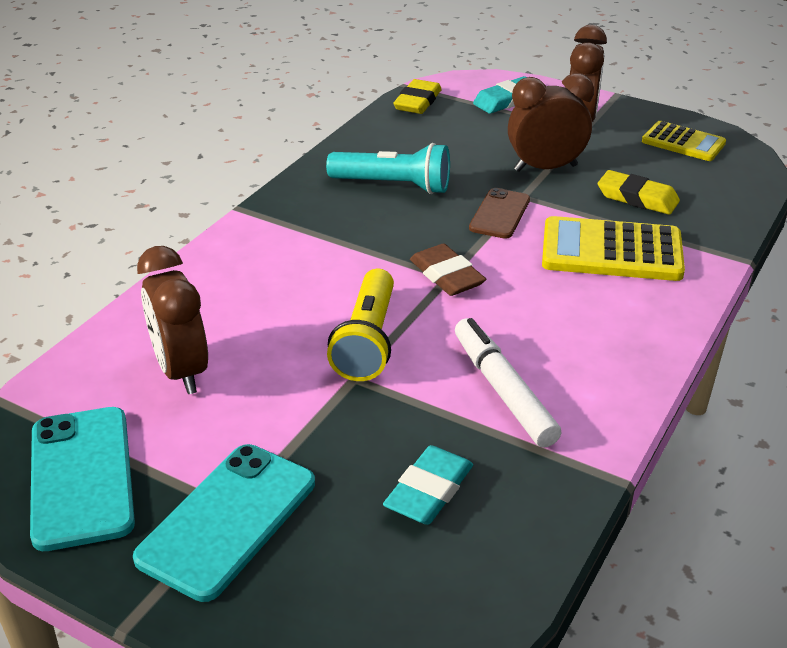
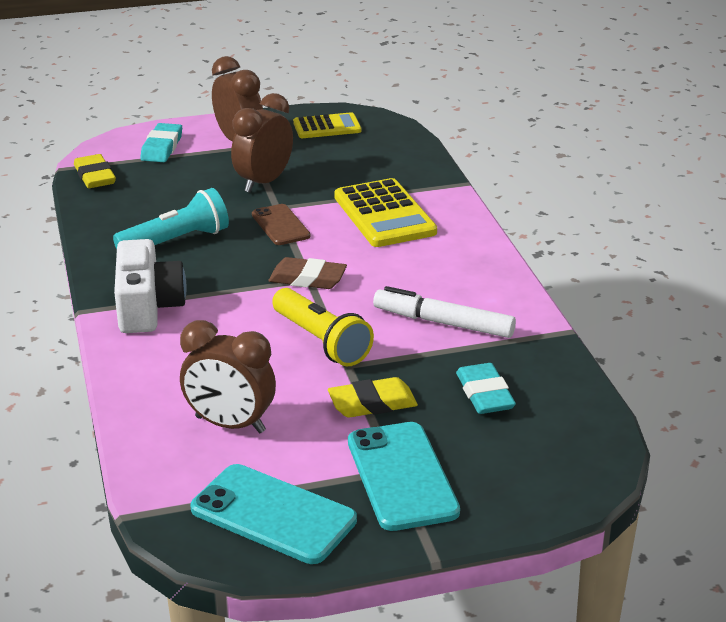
camera: 45 degrees left, 5 degrees down
yellow calculator [542,216,685,281] -> yellow calculator turned 75 degrees counterclockwise [334,178,437,247]
yellow eraser [598,170,680,215] -> yellow eraser moved to [328,377,418,418]
none -> white camera [114,239,187,333]

